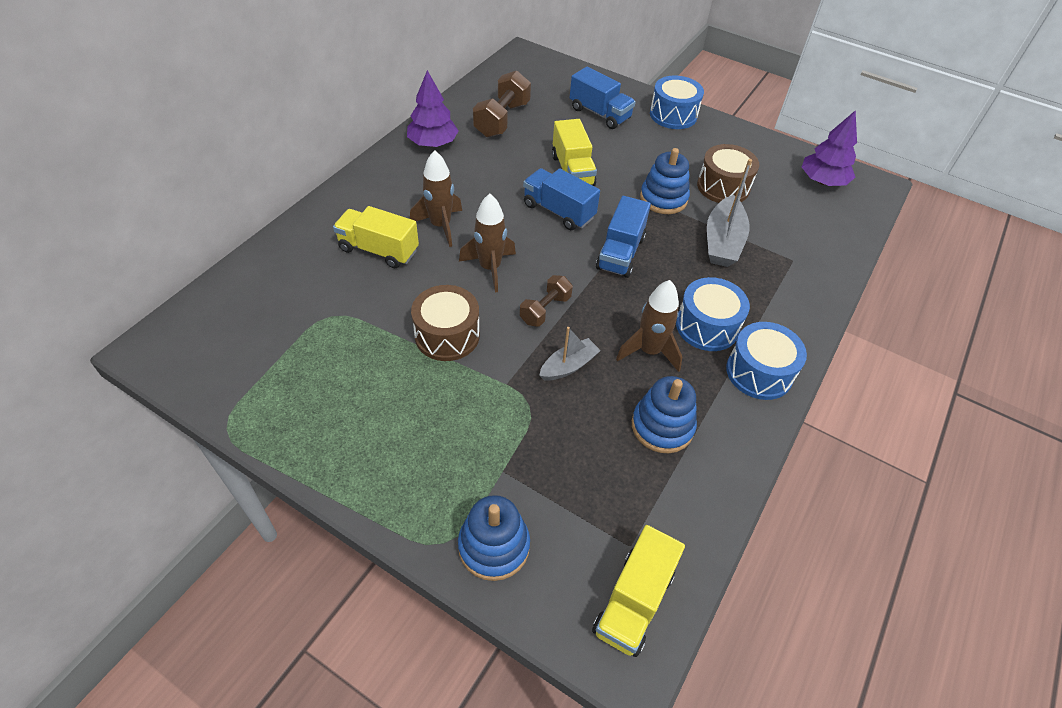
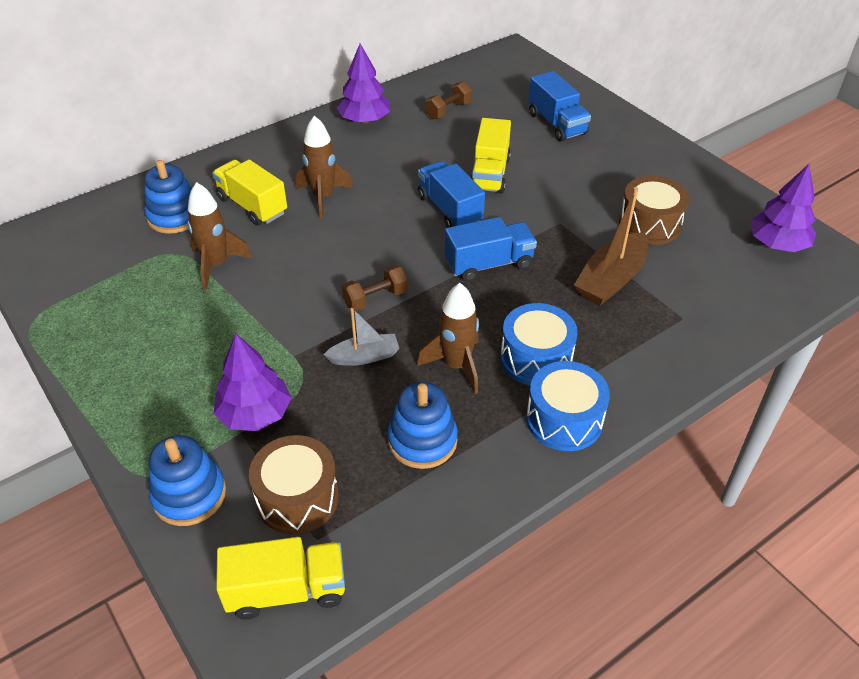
camera: 25 degrees right, 5 degrees down
brown drum [411,285,480,361] -> brown drum moved to [249,435,339,535]
brown rocket [459,194,516,293] -> brown rocket moved to [187,182,252,290]
brown dumbbell [473,71,531,137] -> brown dumbbell [425,81,472,119], size x0.62
yellow truck [592,525,685,657] -> yellow truck turned 150 degrees counterclockwise [216,537,345,620]
blue truck [596,196,651,278] -> blue truck turned 150 degrees counterclockwise [445,217,537,282]
blue stacking toy [640,148,690,214] -> blue stacking toy moved to [144,160,192,234]
blue drum [650,76,704,129] -> none
grey boat [707,159,752,267] -> brown boat [574,187,648,306]
none -> purple tree [214,334,292,431]

